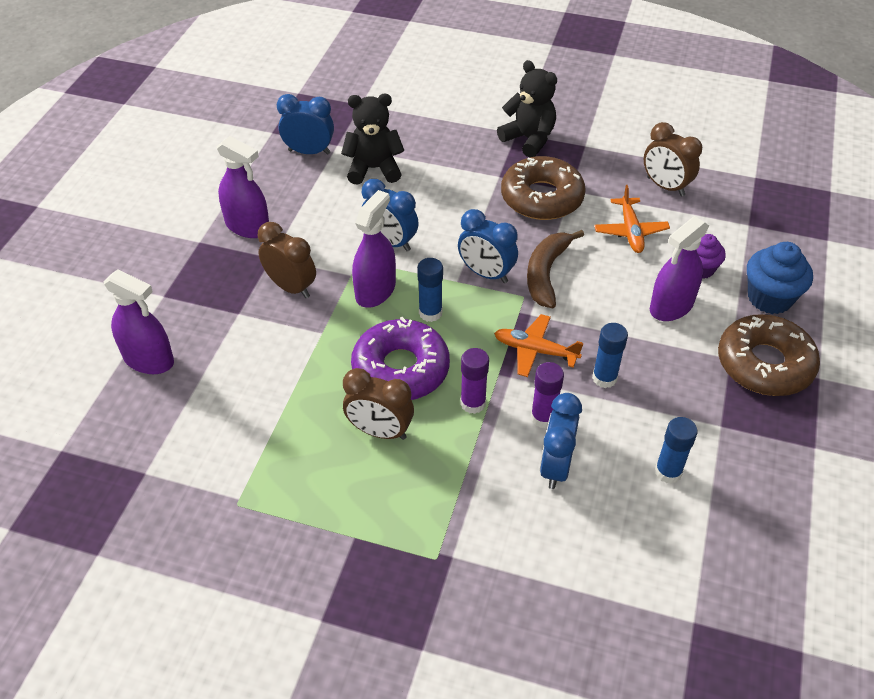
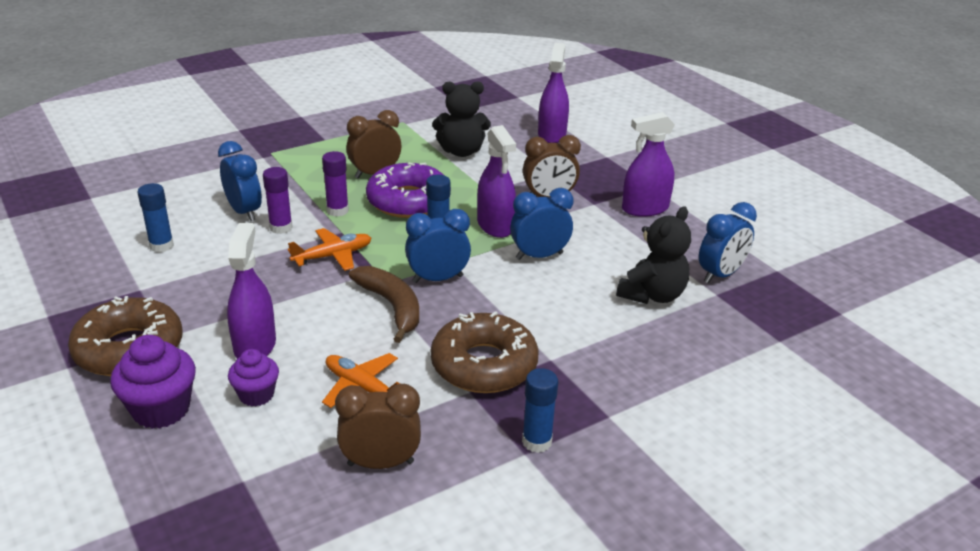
camera: 130 degrees right, 15 degrees down
purple spray bottle [104,269,174,374] -> purple spray bottle turned 120 degrees clockwise [538,43,569,143]
black teddy bear [497,60,557,157] -> black teddy bear moved to [432,81,491,157]
blue glue stick [592,323,628,388] -> blue glue stick moved to [522,368,558,453]
blue cupcake [747,242,813,314] -> purple cupcake [110,335,196,429]

